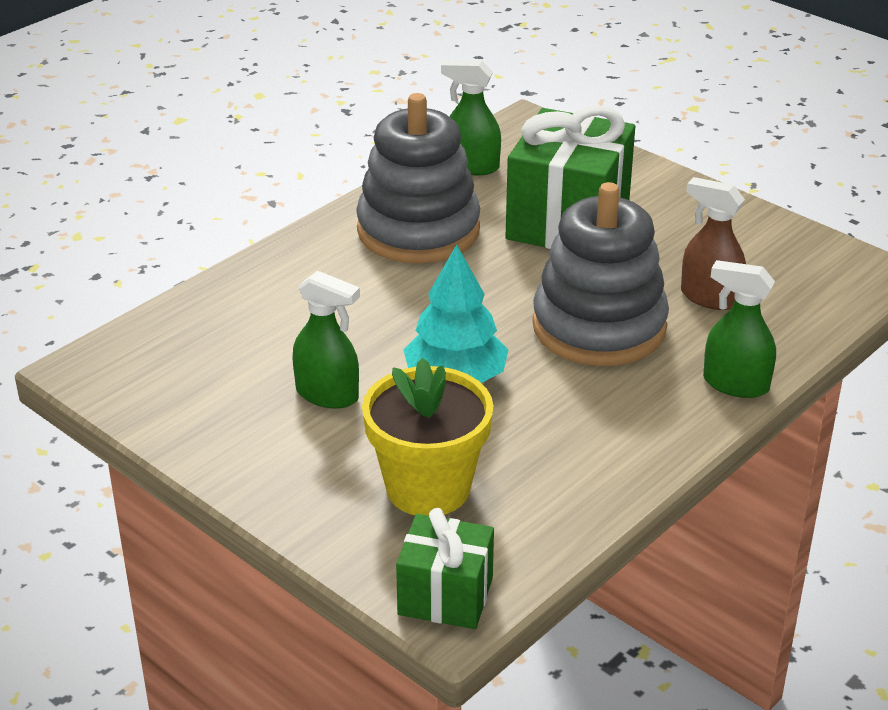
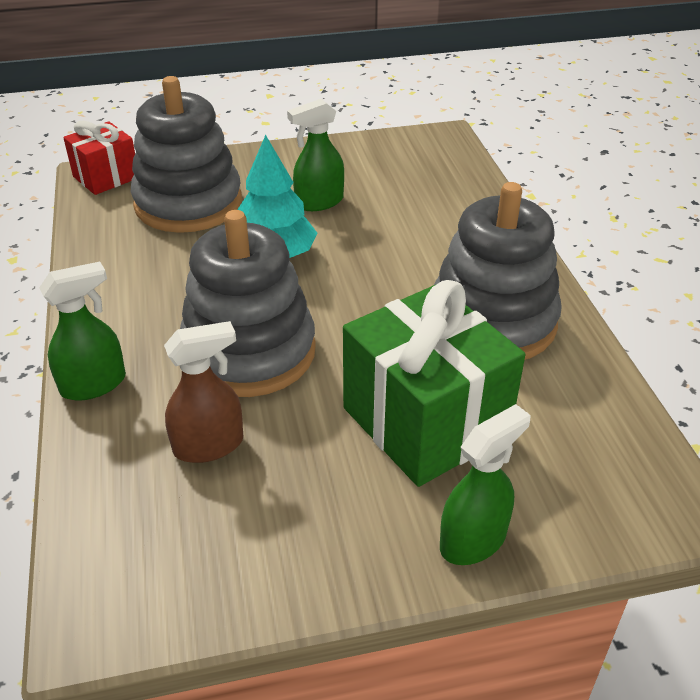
camera: 125 degrees right, 5 degrees up
yellow flower pot [362,358,493,516] -> grey stacking toy [131,76,242,233]
green gift [396,508,494,629] -> red gift [63,121,135,195]
green spray bottle [441,60,501,175] -> green spray bottle moved to [440,404,530,565]

